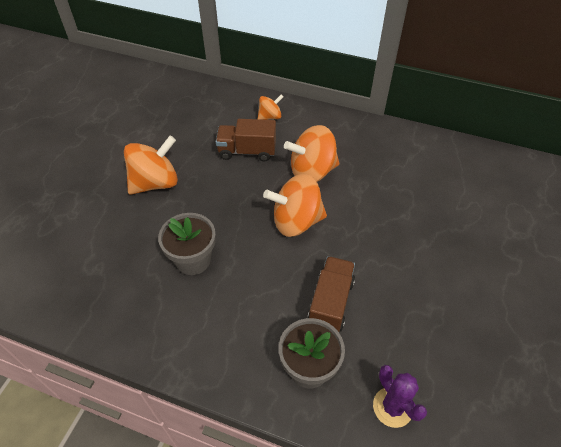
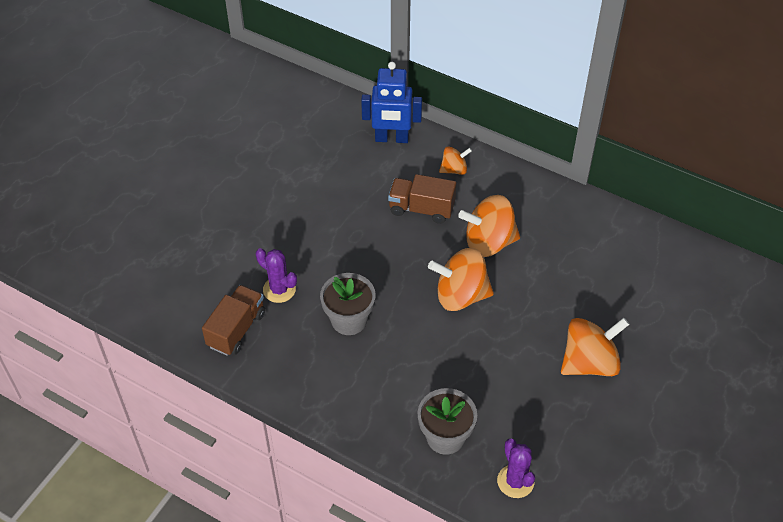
camera: 10 degrees right, 0 degrees up
orange spinning top [124,136,178,194] -> orange spinning top moved to [561,318,630,376]
brown truck [307,256,355,332] -> brown truck moved to [202,285,265,356]
none -> purple cactus [256,248,297,303]
none -> blue robot [361,62,422,143]

